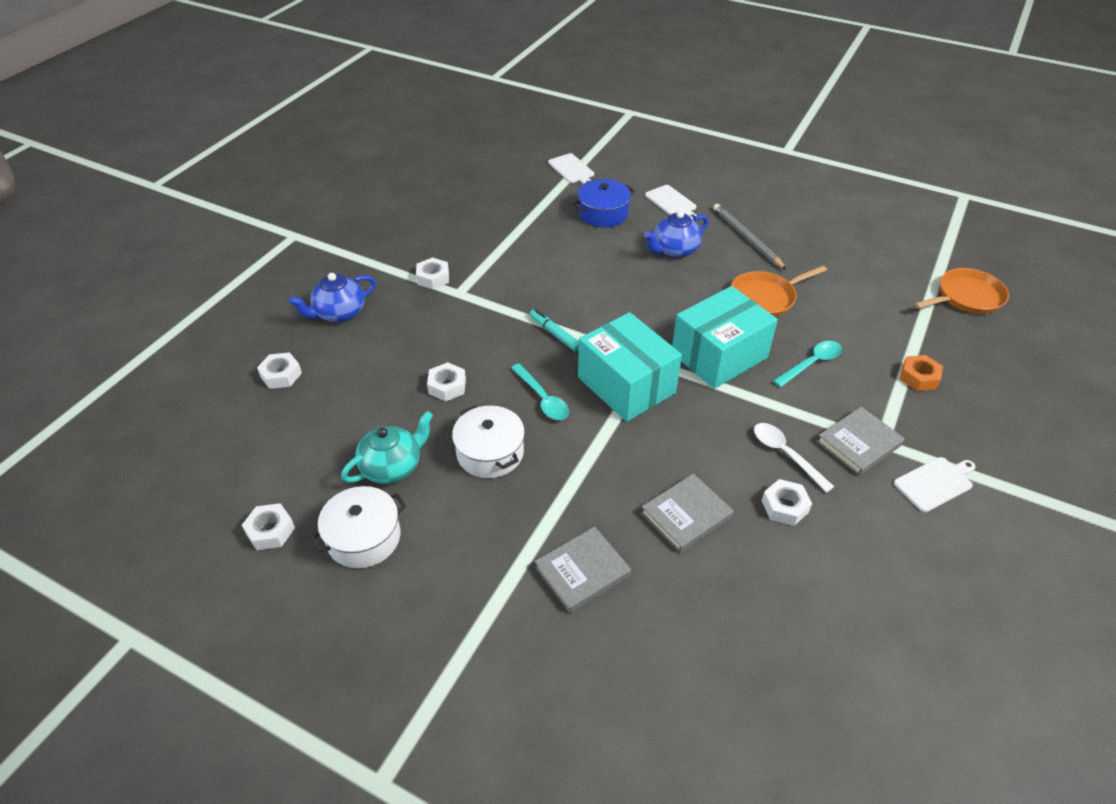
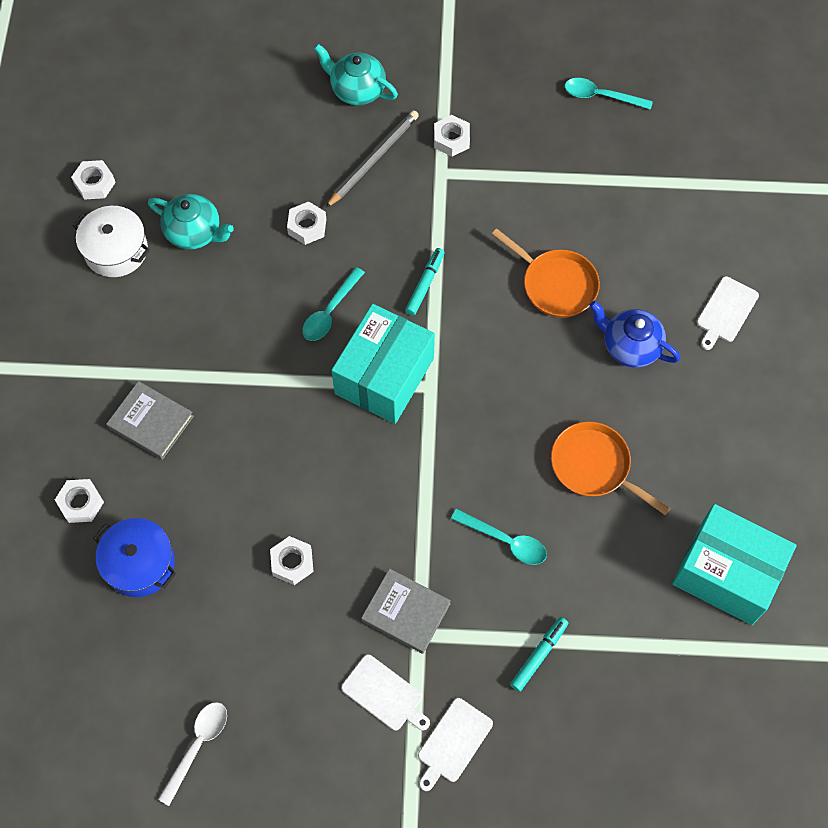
camera: 65 degrees right, 20 degrees up
white nut [257,352,302,389] -> white nut moved to [55,479,104,523]
blue teapot [289,273,376,322] -> turquoise teapot [314,44,398,105]
white pot [452,405,525,478] -> none
white cutting board [548,153,594,184] -> white cutting board moved to [418,698,493,791]
blue pot [573,179,635,228] -> blue pot moved to [94,518,176,597]
grey book [641,474,734,553] -> none
turquoise box [672,286,778,389] -> turquoise box moved to [672,504,797,625]
grey pencil [713,204,786,270] -> grey pencil moved to [326,110,419,208]
white spoon [754,423,834,493] -> white spoon moved to [158,702,227,806]
orange nut [900,355,943,391] -> turquoise marker [510,617,568,692]
orange pan [914,268,1009,314] -> orange pan moved to [491,228,600,318]
none -> turquoise spoon [565,78,653,110]

